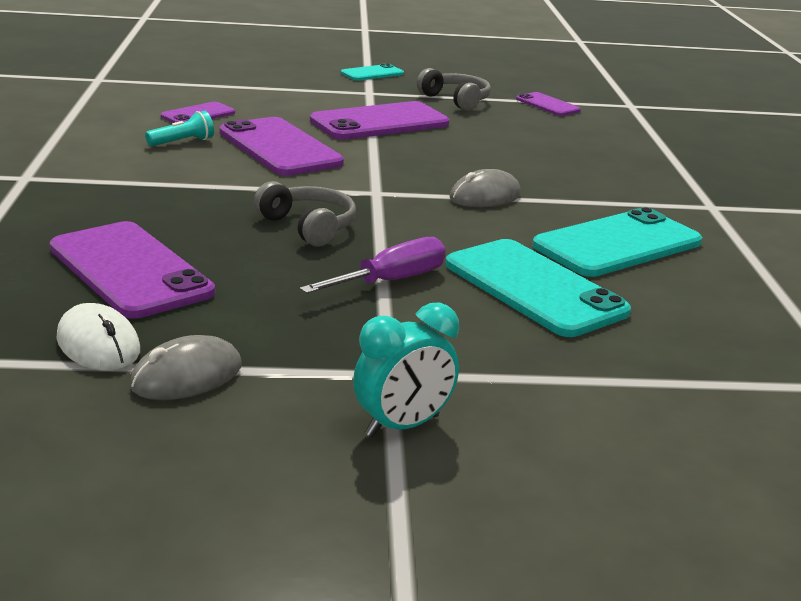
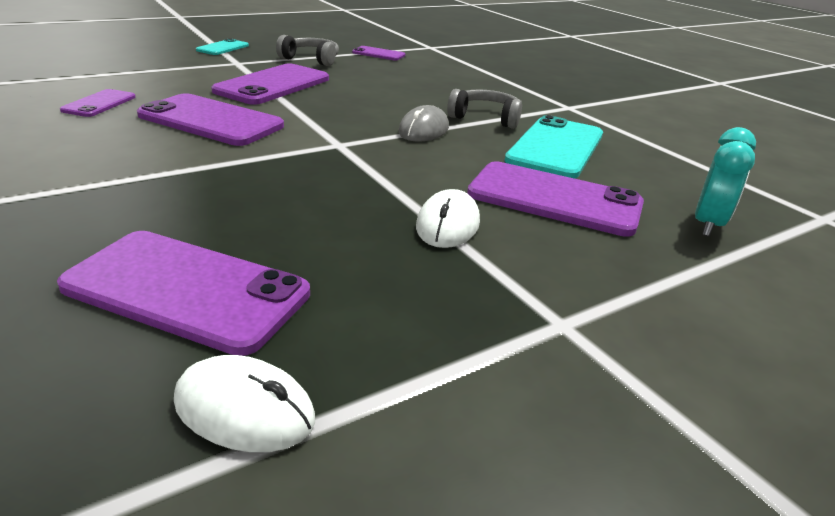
camera: 30 degrees left, 5 degrees up
grey mouse [130,335,242,400] -> none
turquoise flashlight [145,111,214,146] -> none
grey headphones [254,181,356,247] -> grey headphones moved to [447,89,522,129]
purple screwdriver [300,237,446,294] -> white mouse [416,189,480,248]
turquoise clock [353,303,459,437] -> turquoise clock moved to [695,127,756,237]
turquoise phone [445,239,631,337] -> purple phone [467,161,644,237]

